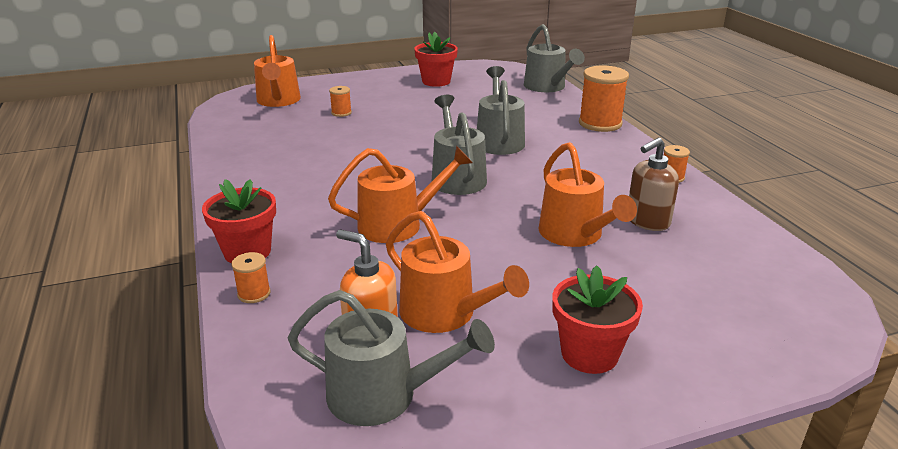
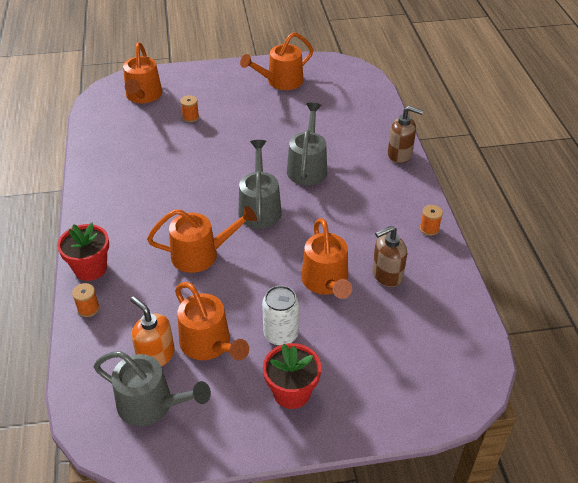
camera: 10 degrees right, 15 degrees up
red flower pot [414,32,458,87] -> orange watering can [240,32,313,90]
grey watering can [524,24,585,92] -> none
orange spool [579,66,629,132] -> brown soap dispenser [388,106,424,163]
none -> white can [262,286,299,346]

